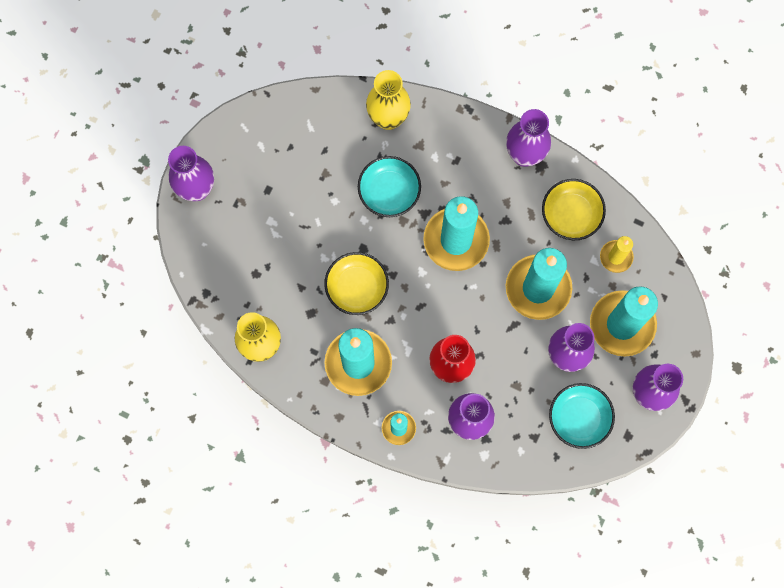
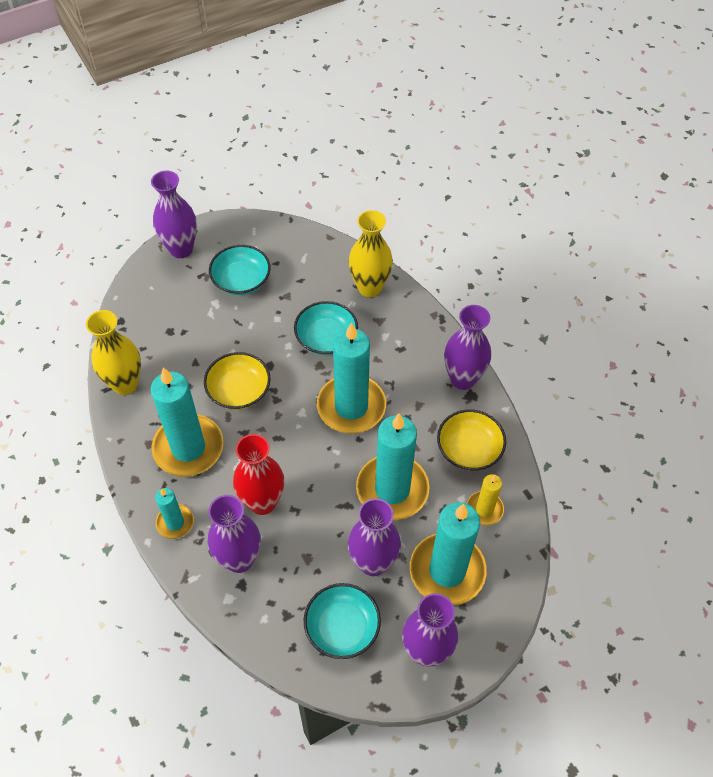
camera: 35 degrees right, 20 degrees down
none -> turquoise bowl [209,245,271,295]

